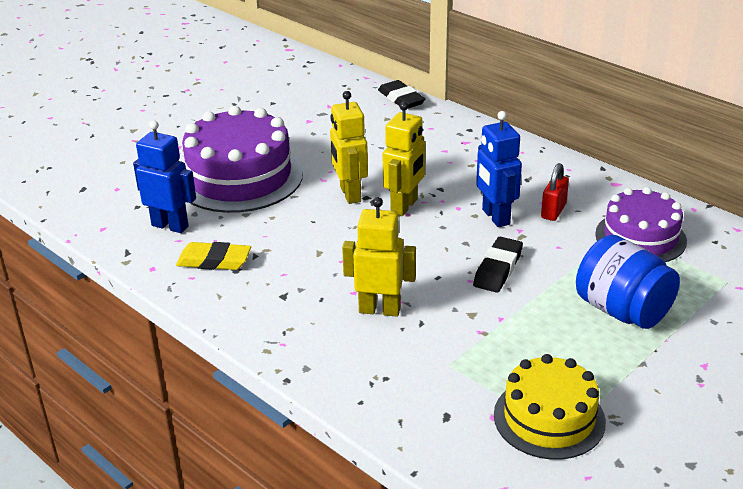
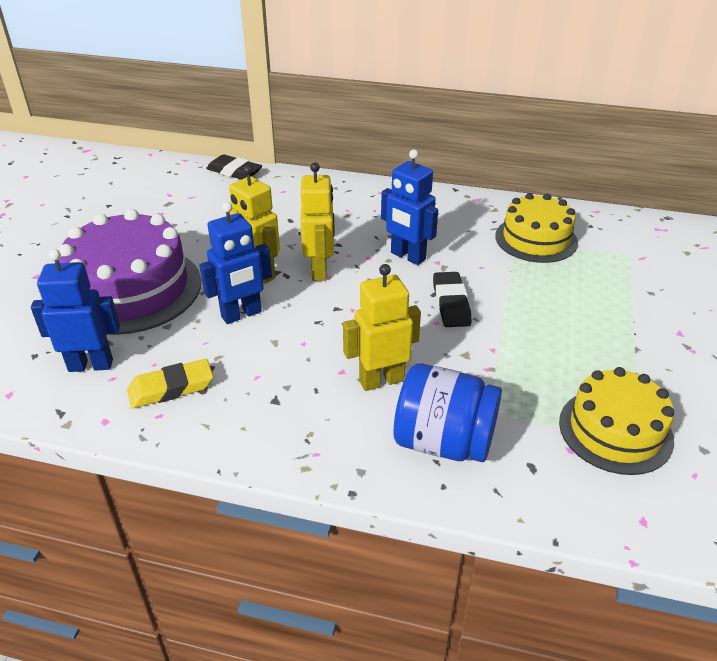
camera: 30 degrees left, 5 degrees up
red padlock [541,163,569,221] -> none
blue jar [576,235,680,329] -> blue jar moved to [393,363,502,462]
purple cake [595,187,687,262] -> yellow cake [495,193,578,263]
none -> blue robot [199,202,272,324]

